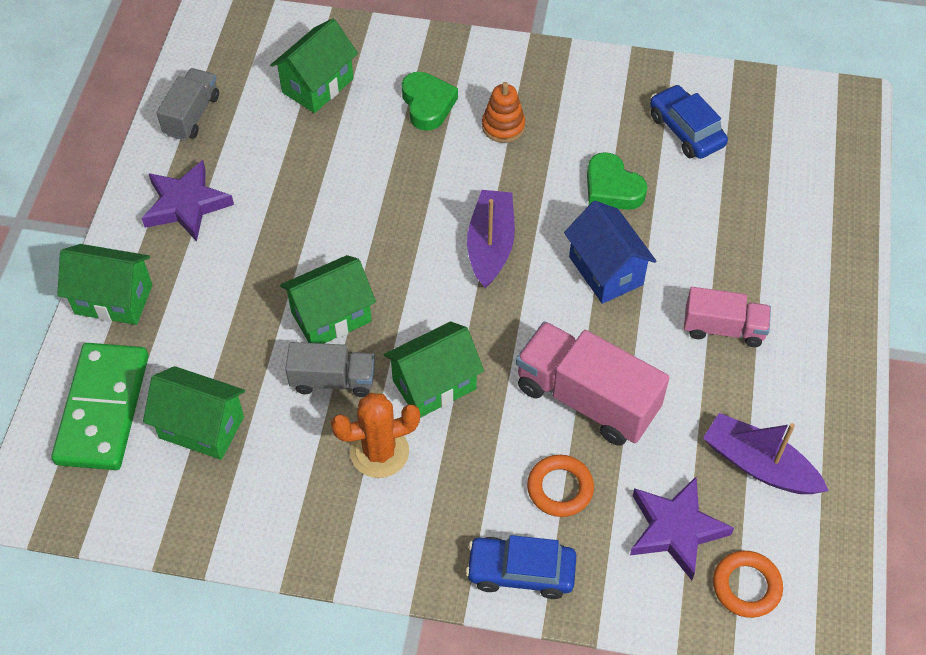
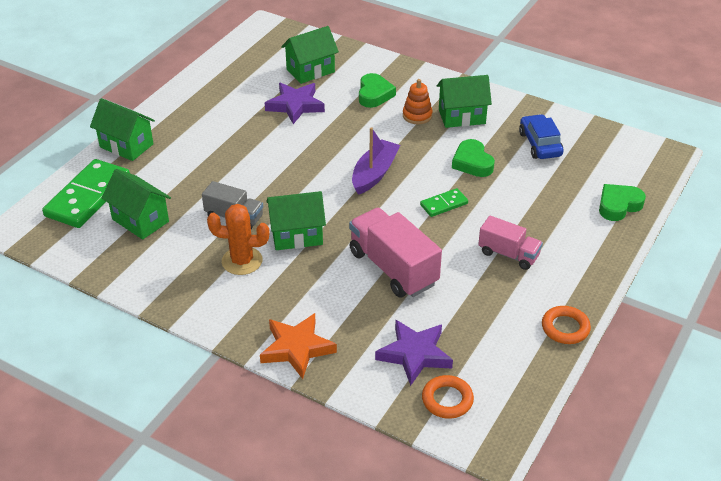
camera: 20 degrees right, 15 degrees down
purple star [142,160,234,241] -> purple star moved to [265,83,325,124]
grey truck [157,68,219,140] -> none
green house [280,255,376,344] -> green house moved to [437,75,492,128]
blue car [466,535,576,599] -> orange star [260,313,337,379]
orange ring [527,455,594,517] -> orange ring moved to [542,306,591,344]
blue house [564,201,656,304] -> green domino [420,188,468,217]
purple boat [703,413,829,494] -> none
none -> green heart [599,184,646,221]

